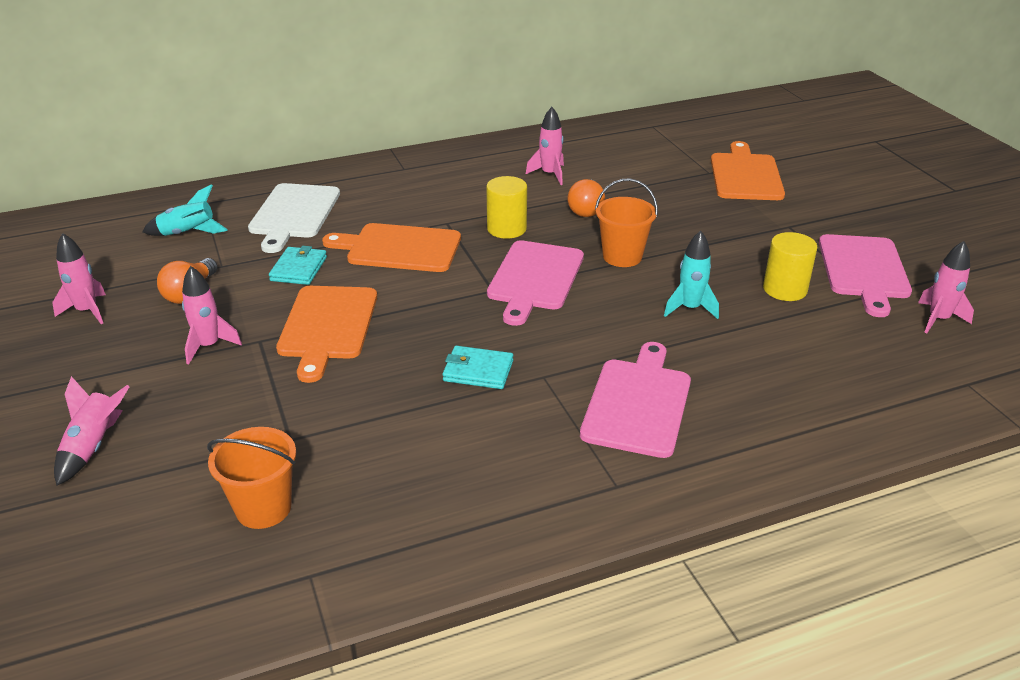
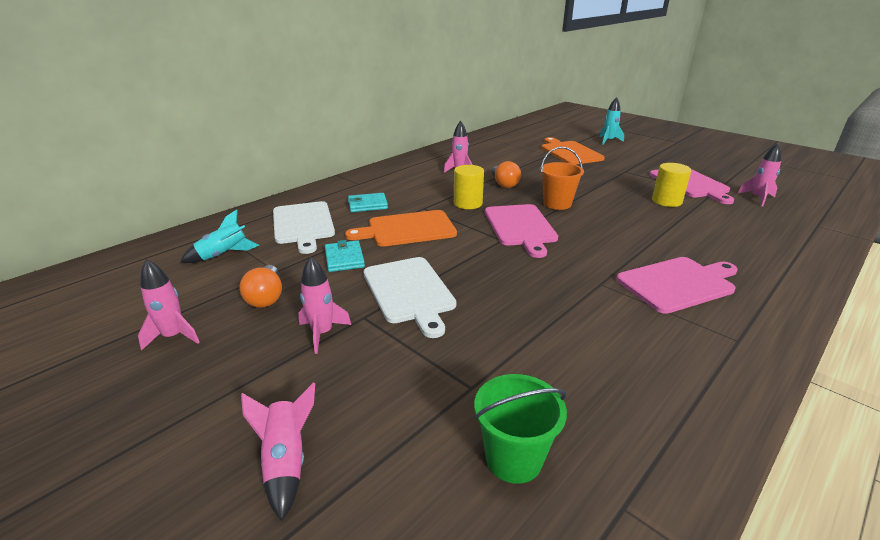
camera: 25 degrees left, 5 degrees down
orange bucket [207,427,296,529] -> green bucket [474,374,567,484]
orange cutting board [276,286,377,383] -> white cutting board [363,257,457,338]
turquoise wallet [442,346,513,389] -> turquoise wallet moved to [348,193,388,212]
pink cutting board [580,342,691,458] -> pink cutting board turned 75 degrees clockwise [616,257,738,314]
turquoise rocket [664,231,719,319] -> turquoise rocket moved to [600,97,624,145]

